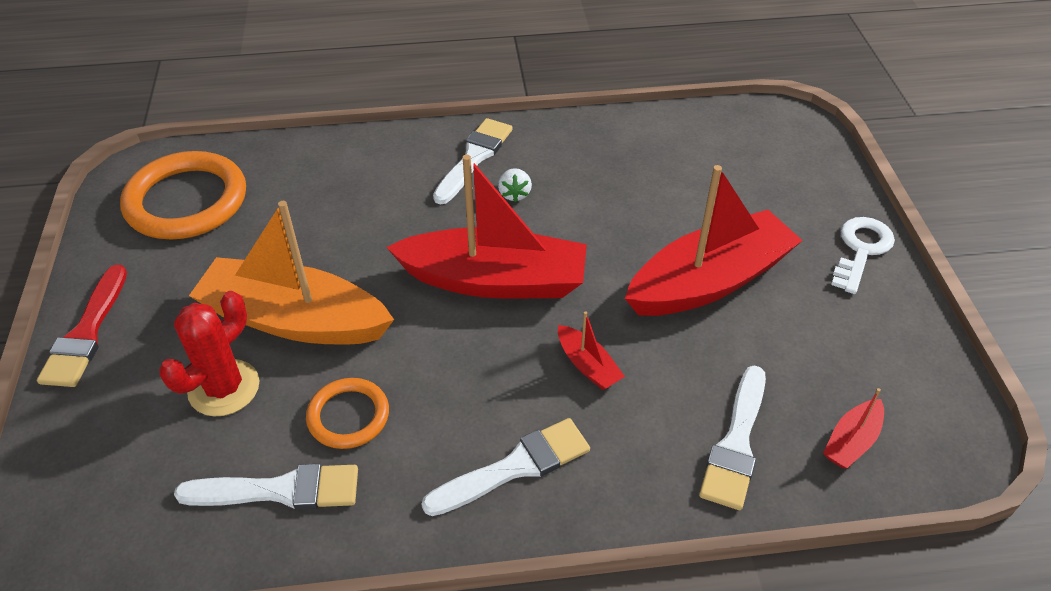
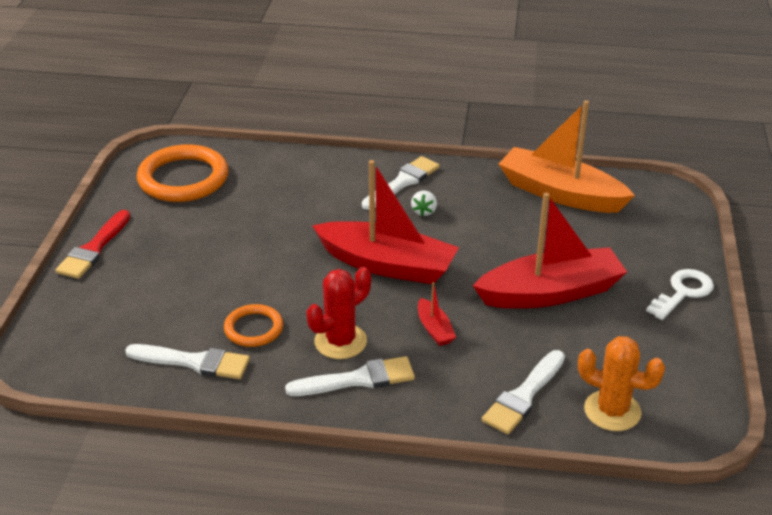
camera: 15 degrees right, 10 degrees down
red cactus [159,291,259,416] -> red cactus moved to [307,267,371,359]
orange boat [189,201,394,344] -> orange boat moved to [499,100,635,213]
red boat [823,388,884,468] -> orange cactus [578,336,665,431]

